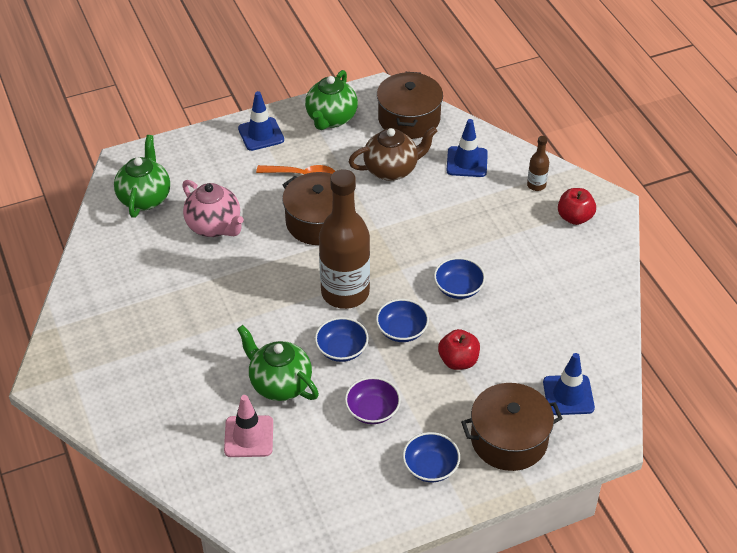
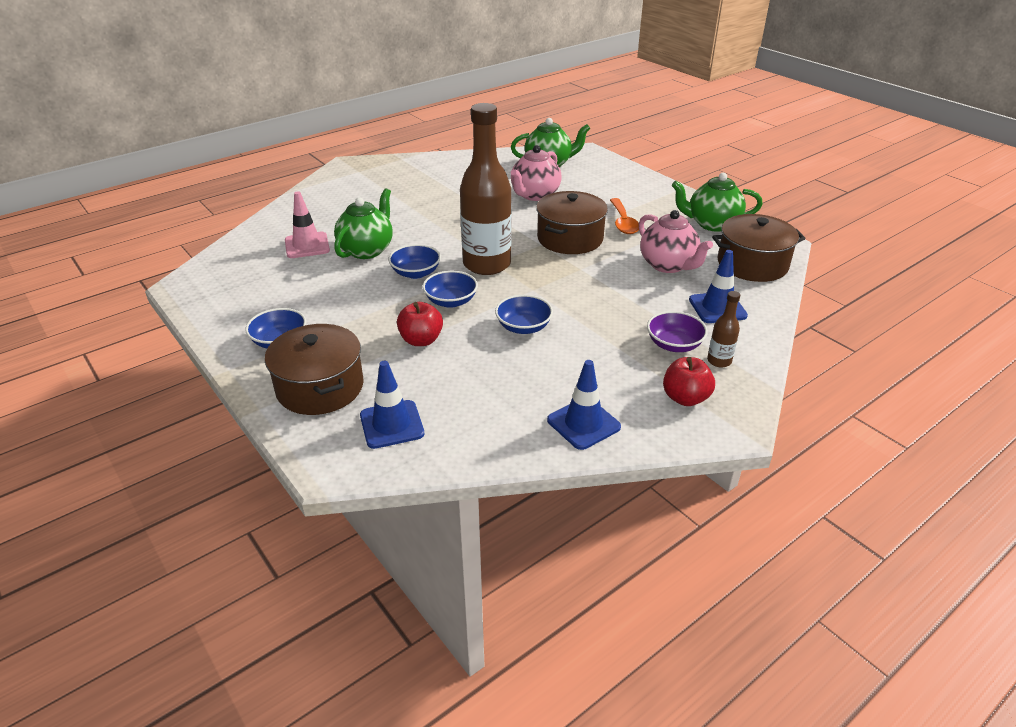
camera: 75 degrees right, 10 degrees down
blue traffic cone [238,91,284,151] -> blue traffic cone moved to [547,360,621,450]
purple bowl [345,377,401,424] -> purple bowl moved to [647,311,708,352]
brown teapot [349,126,437,181] -> pink teapot [639,210,713,273]

